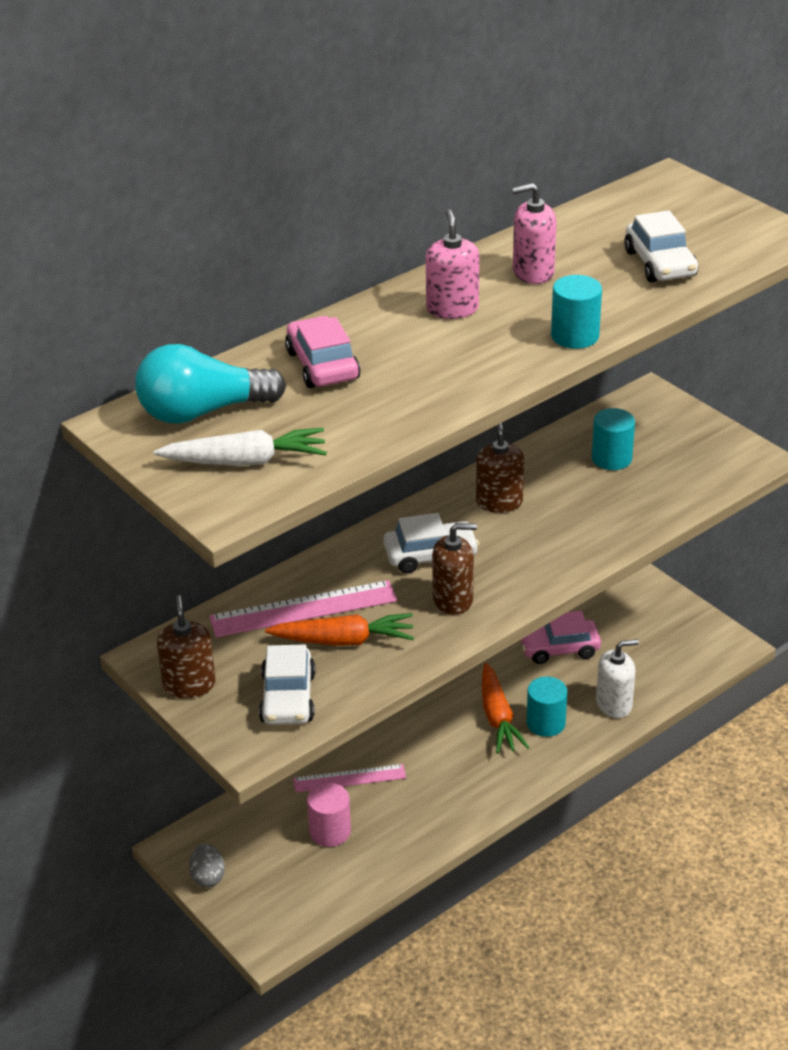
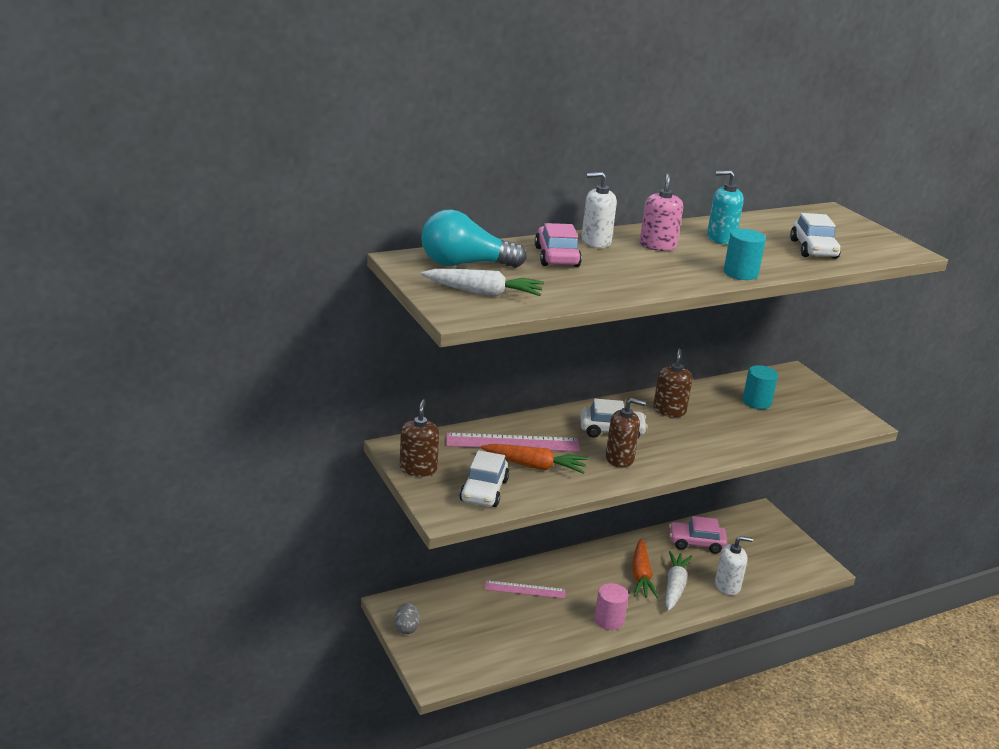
camera: 10 degrees right, 10 degrees down
pink cylinder [307,783,351,847] -> pink cylinder moved to [594,583,629,630]
pink soap dispenser [512,183,557,284] -> turquoise soap dispenser [707,170,744,244]
turquoise cylinder [526,677,567,737] -> white carrot [665,551,692,611]
none -> white soap dispenser [581,172,617,248]

